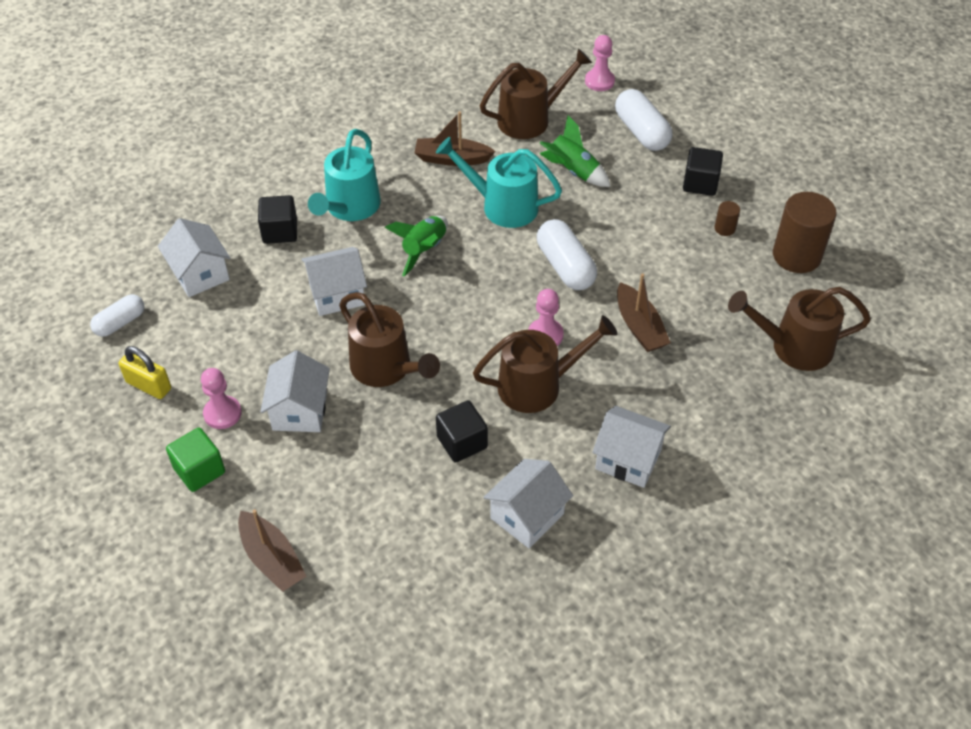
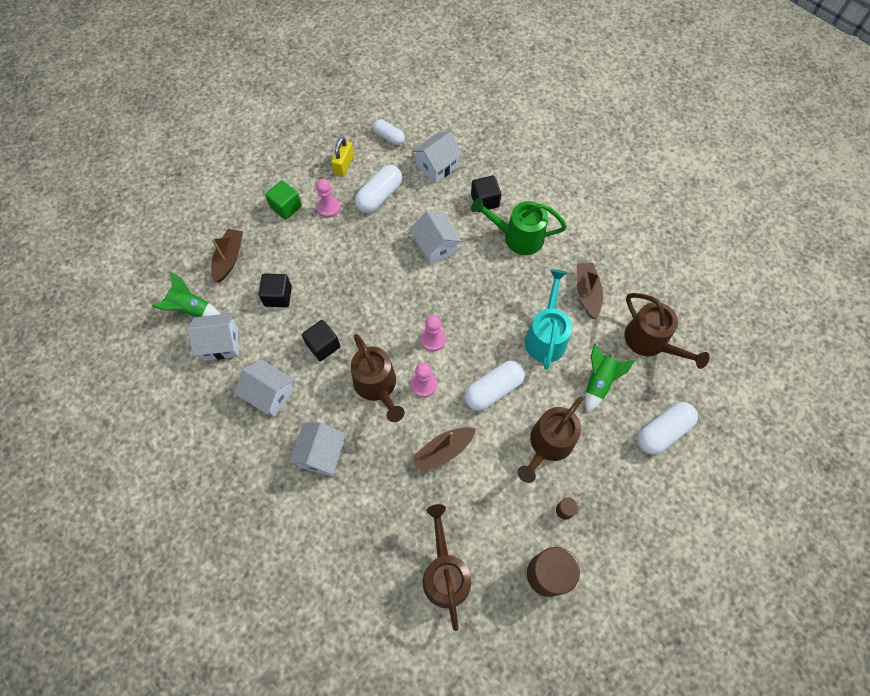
camera: 80 degrees right, 15 degrees up
brown boat [238,509,307,592] -> brown boat turned 150 degrees clockwise [211,229,243,282]
white house [260,350,330,432] -> white house moved to [187,313,238,361]
turquoise watering can [308,129,381,221] -> green watering can [471,197,567,255]
brown watering can [339,292,440,387] -> brown watering can moved to [517,396,583,483]
green rocket [385,216,448,276] -> green rocket moved to [152,272,220,317]
pink pawn [585,35,615,91] -> pink pawn moved to [421,316,446,351]
black cube [683,147,723,196] -> black cube moved to [259,273,292,307]
none -> white capsule [355,165,402,213]

